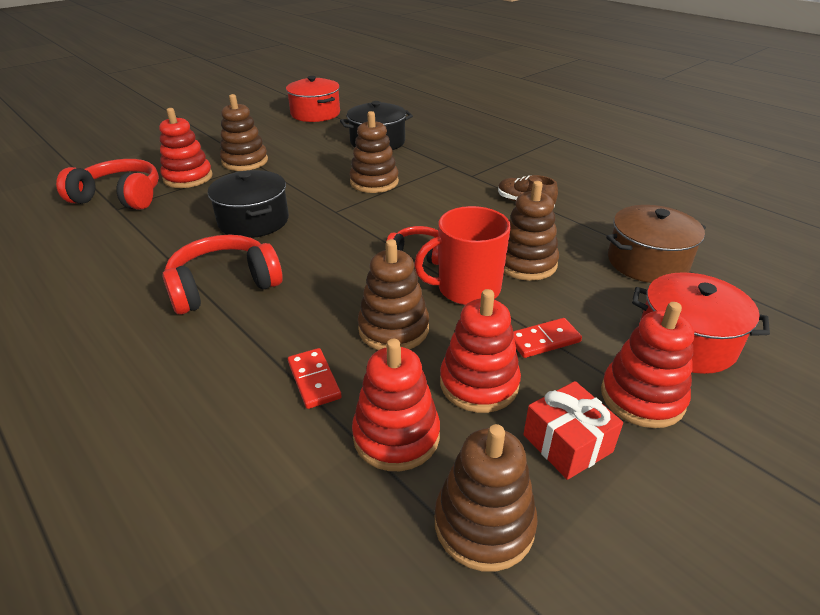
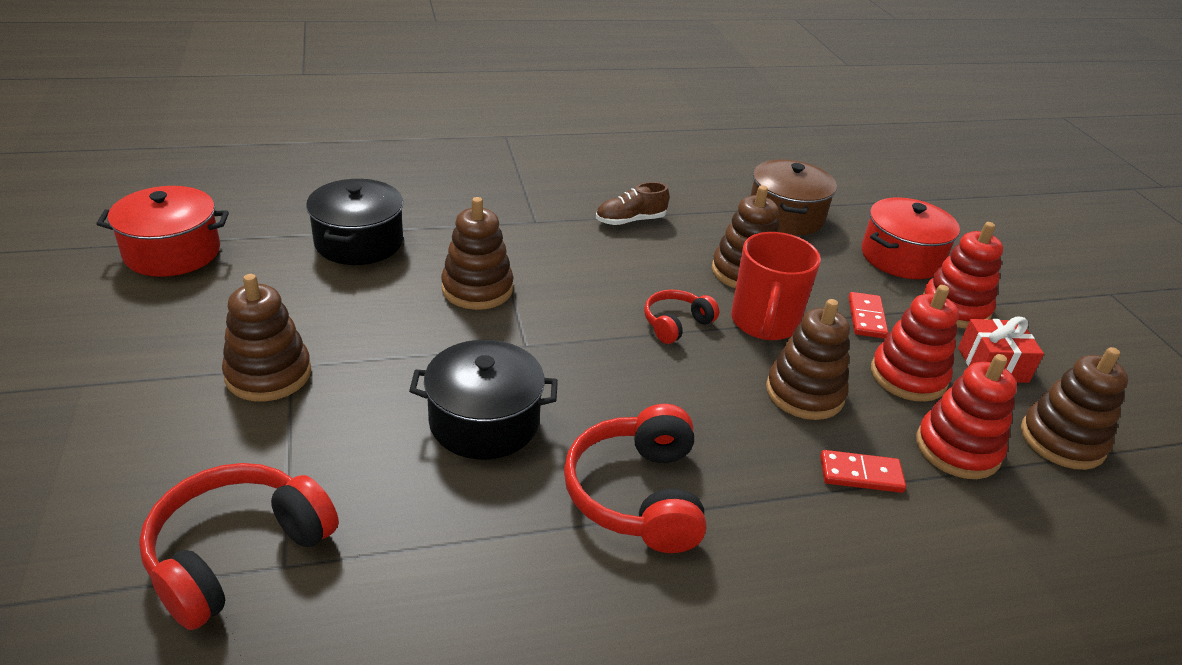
camera: 65 degrees left, 0 degrees up
red stacking toy [159,108,213,188] -> none

